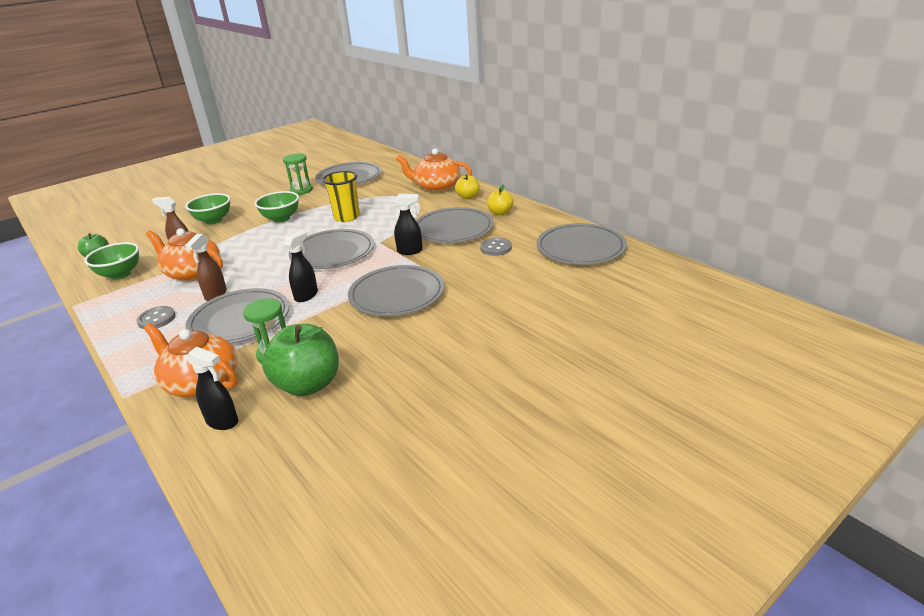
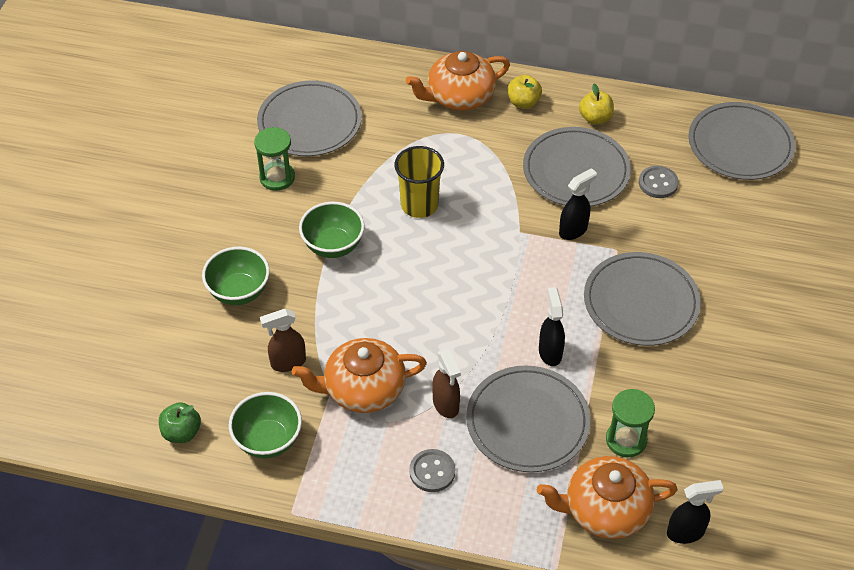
camera: 40 degrees left, 20 degrees up
green apple [262,324,339,396] -> none
grey plate [289,229,374,269] -> none

